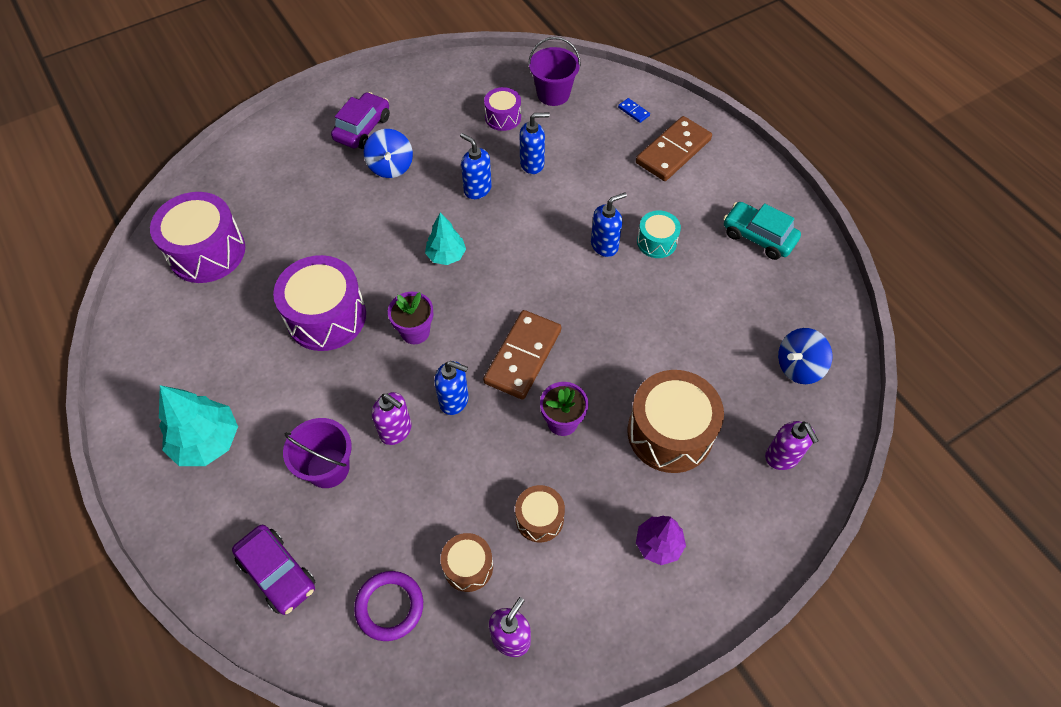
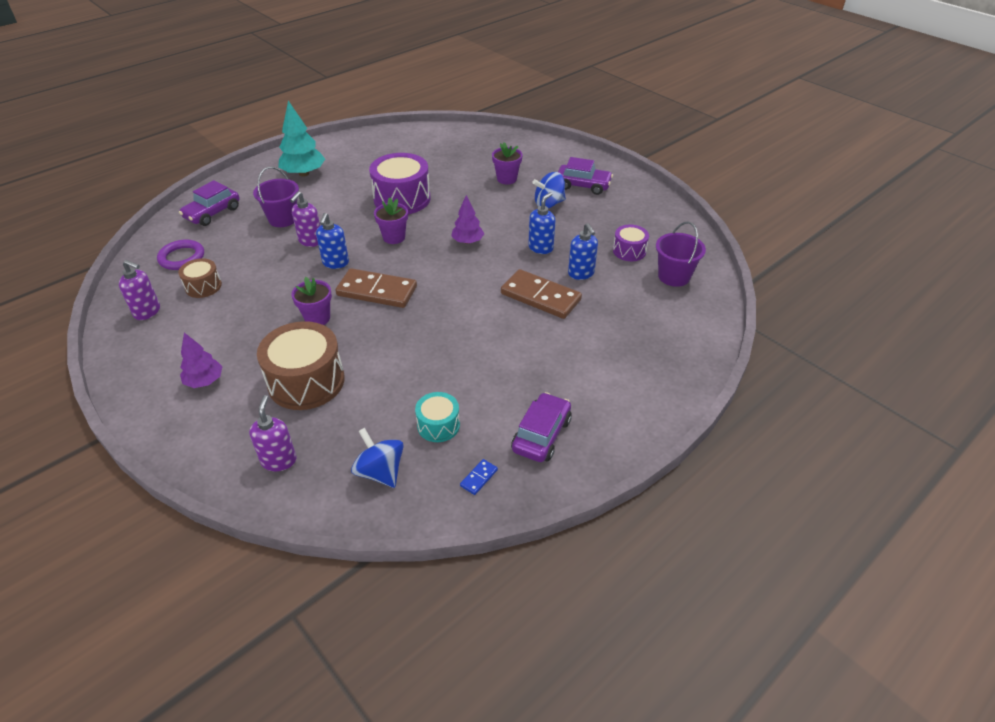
camera: 80 degrees right, 15 degrees down
purple drum [150,192,245,283] -> none
turquoise tree [425,213,466,265] -> purple tree [451,195,484,244]
brown drum [515,485,565,542] -> none
blue soap dispenser [591,193,627,257] -> none
blue domino [618,98,650,123] -> blue domino moved to [460,459,498,495]
brown domino [636,116,712,181] -> brown domino moved to [501,269,582,319]
turquoise drum [637,210,681,258] -> turquoise drum moved to [415,392,460,442]
turquoise car [723,202,801,260] -> purple car [511,392,572,462]
purple soap dispenser [765,421,819,470] -> purple soap dispenser turned 120 degrees clockwise [249,395,296,472]
none -> purple flower pot [492,142,522,184]

